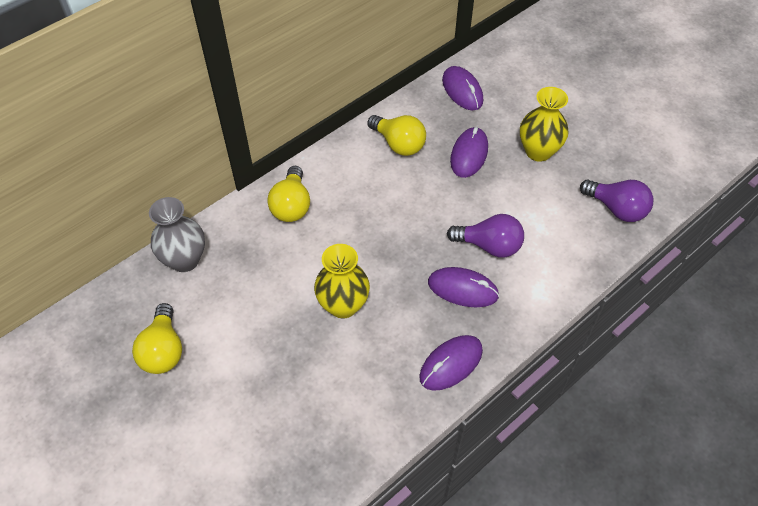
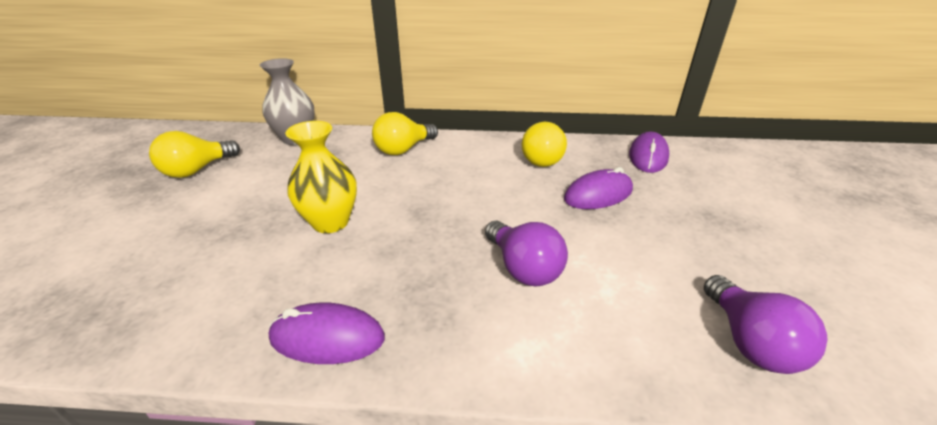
camera: 45 degrees right, 20 degrees down
purple mouse [428,267,499,307] -> none
yellow vase [520,87,569,162] -> none

